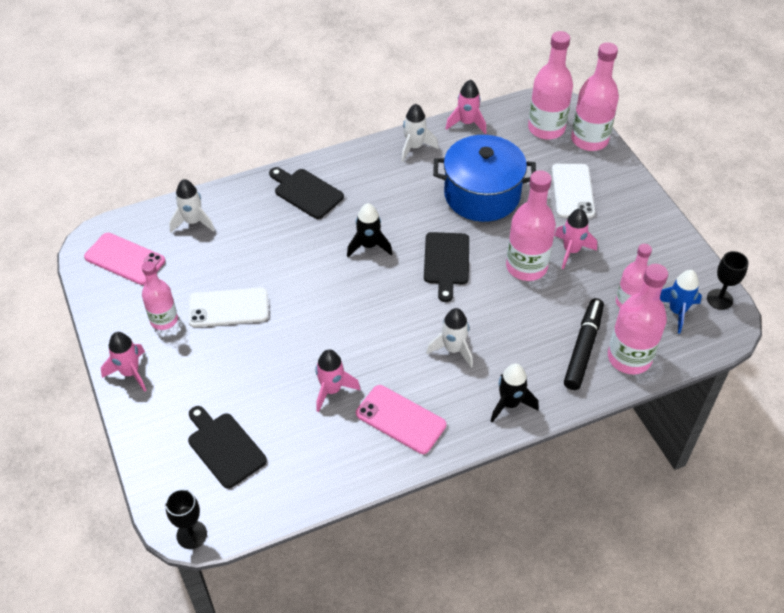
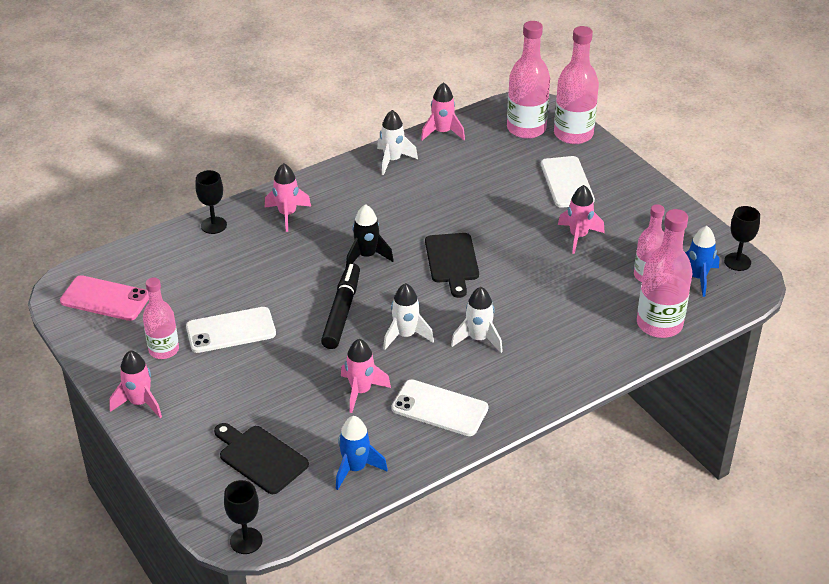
camera: 10 degrees left, 10 degrees down
white rocket [169,179,215,233] -> white rocket moved to [383,283,434,350]
black cutting board [269,167,344,219] -> pink rocket [265,163,311,232]
pink phone [356,385,446,454] -> white phone [392,379,488,436]
blue pot [433,135,536,222] -> none
black rocket [491,364,539,423] -> none
pink bottle [506,170,556,281] -> none
black marker [564,298,604,390] -> black marker moved to [321,263,360,349]
none -> black goblet [195,170,227,234]
none -> blue rocket [336,416,388,490]

